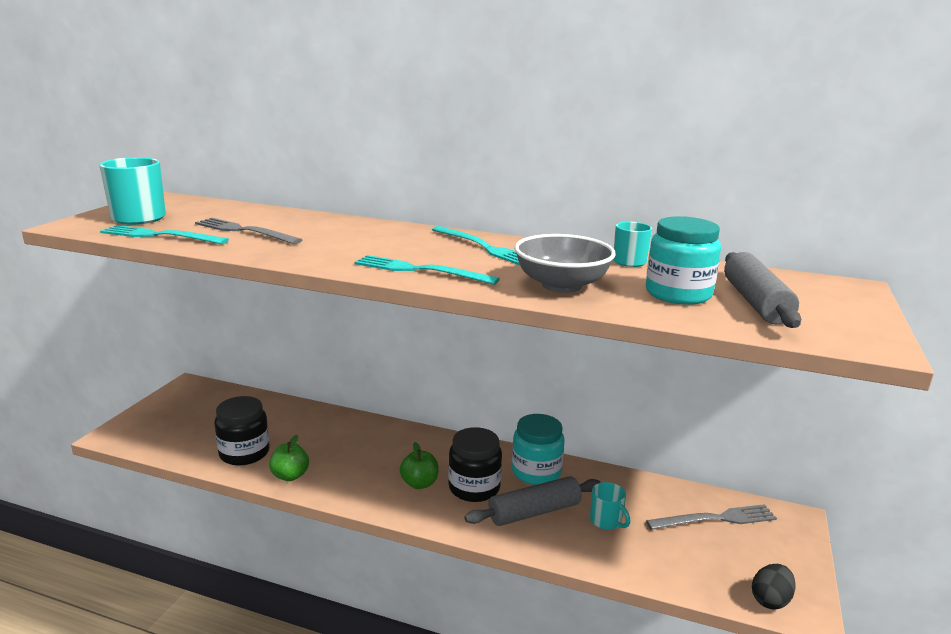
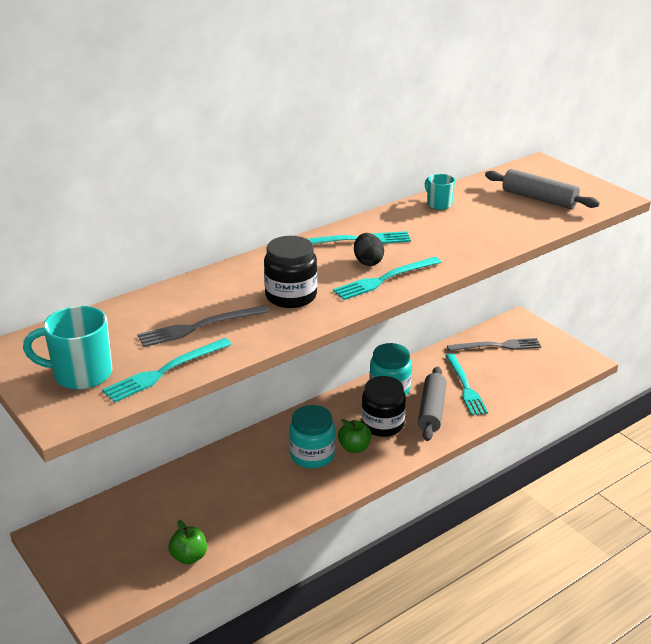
camera: 55 degrees left, 10 degrees up
black jar [214,396,270,466] -> black jar moved to [264,236,317,308]
green apple [269,435,309,481] -> green apple moved to [169,520,207,564]
grey bowl [514,234,616,293] -> none
turquoise mug [590,482,630,530] -> turquoise fork [445,353,488,415]
turquoise jar [646,216,721,305] -> turquoise jar moved to [289,405,335,468]
grey fork [646,504,777,530] -> grey fork turned 60 degrees clockwise [447,338,541,351]
black egg [752,564,796,610] -> black egg moved to [354,233,384,266]

